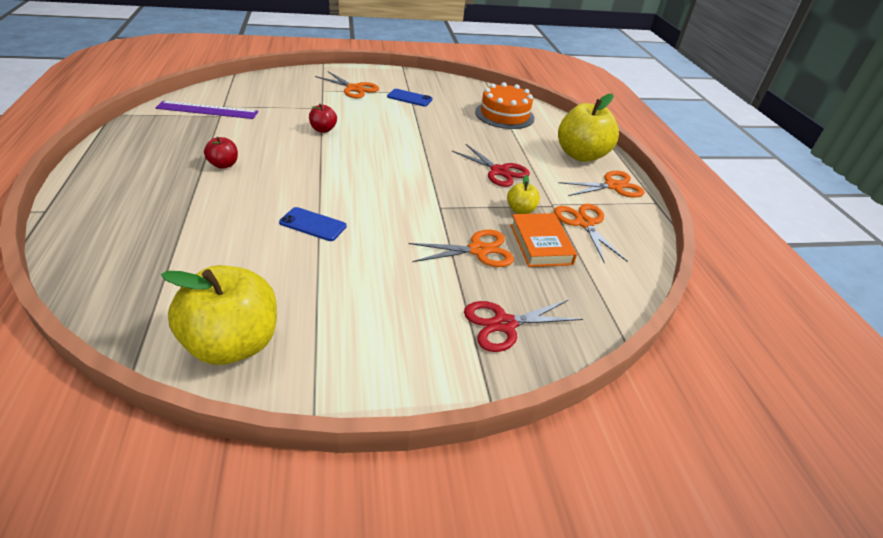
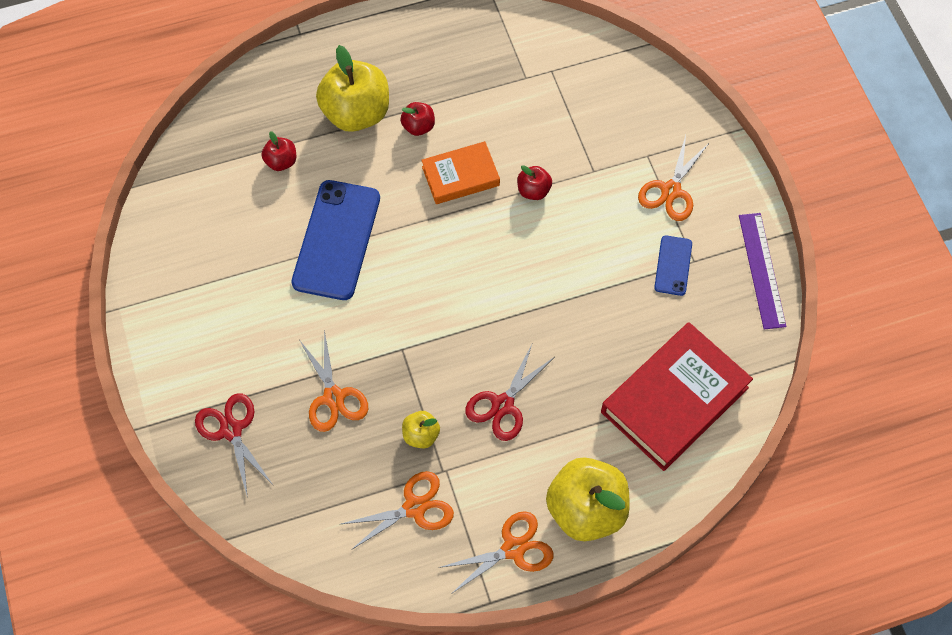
camera: 85 degrees right, 25 degrees up
purple ruler [156,101,258,119] -> purple ruler moved to [739,213,786,329]
yellow apple [161,265,277,365] -> yellow apple moved to [316,45,389,132]
blue phone [279,207,347,241] -> blue phone [291,180,380,300], size x2.02
orange cake [475,82,535,129] -> red book [601,322,753,471]
orange book [510,213,577,267] -> orange book moved to [421,141,500,204]
orange scissors [559,171,645,198] -> orange scissors turned 90 degrees counterclockwise [439,511,554,594]
none -> red apple [261,131,296,171]

